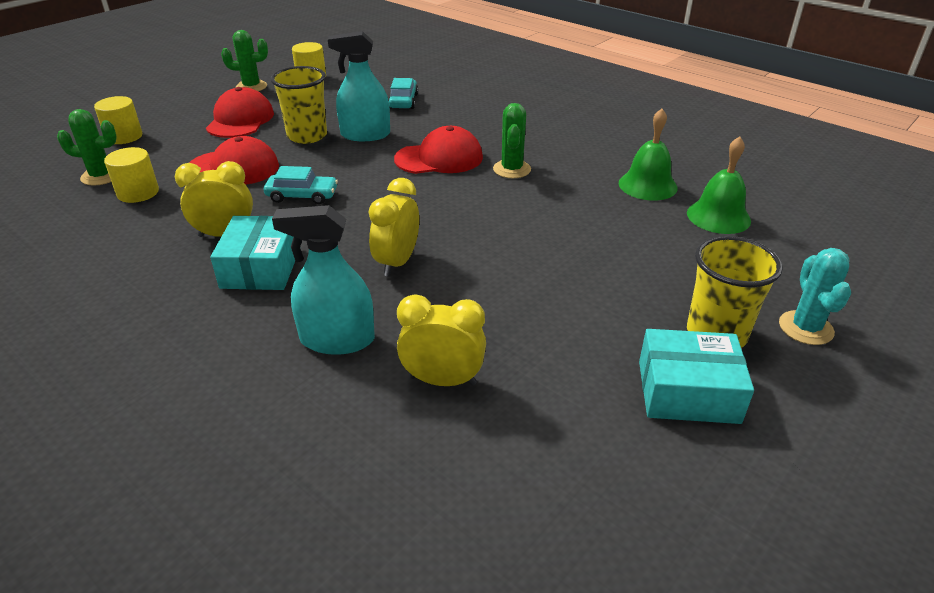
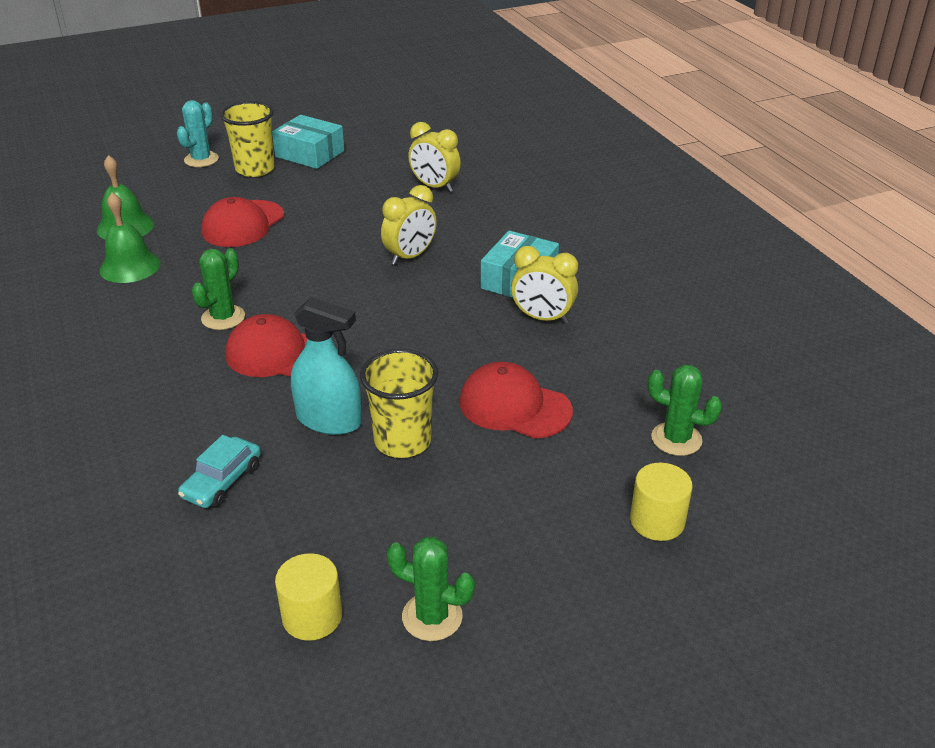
camera: 155 degrees left, 0 degrees up
yellow cylinder [104,147,159,203] -> none
red cap [206,87,274,138] -> red cap moved to [201,197,284,247]
turquoise car [264,166,338,204] -> none
turquoise spray bottle [272,205,375,355] -> none

